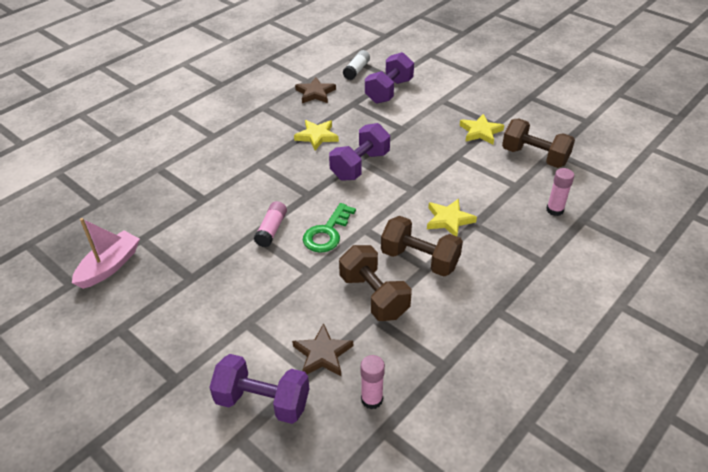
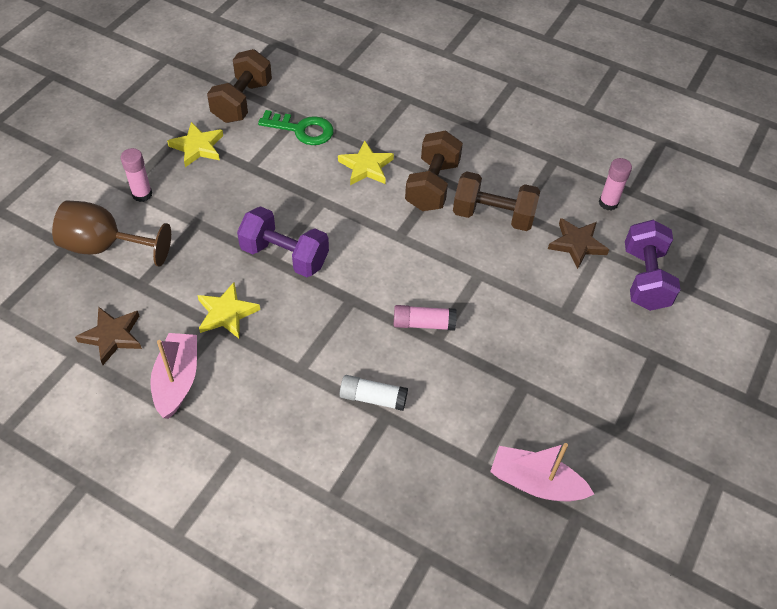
camera: 105 degrees left, 10 degrees up
green key [303,203,356,253] -> green key moved to [258,110,334,145]
brown dumbbell [339,245,412,321] -> brown dumbbell turned 60 degrees clockwise [453,171,540,231]
white glue stick [343,50,370,80] -> white glue stick moved to [340,375,408,411]
purple dumbbell [365,52,414,104] -> brown goblet [52,200,171,266]
pink glue stick [546,168,574,216] -> pink glue stick moved to [121,148,152,202]
none -> pink boat [150,333,197,419]

